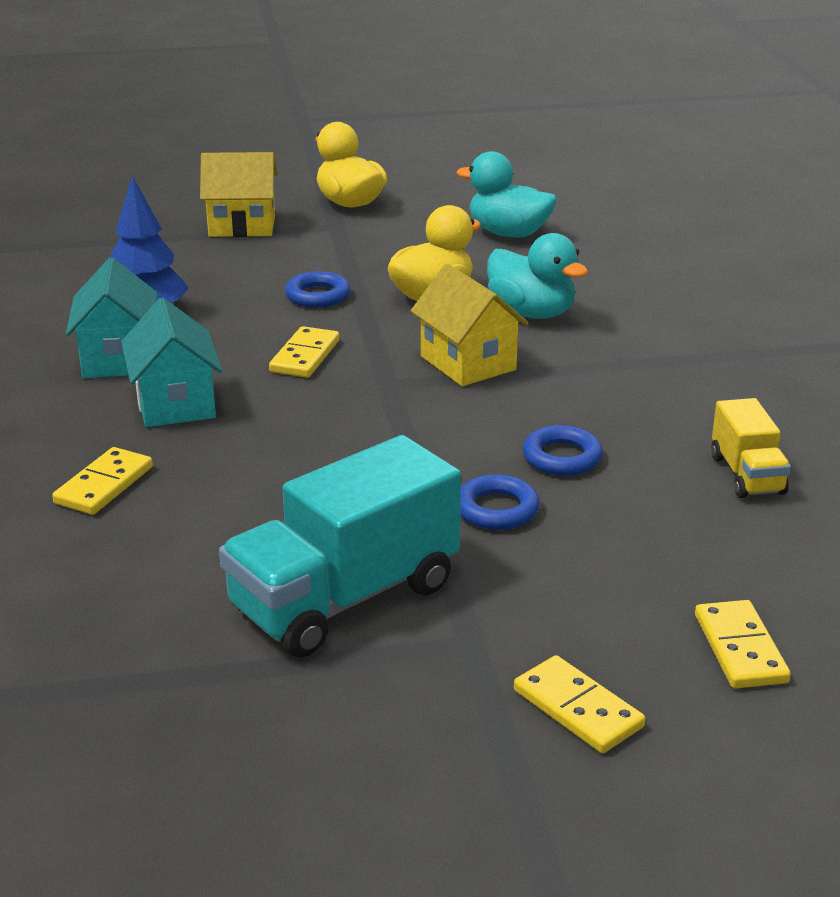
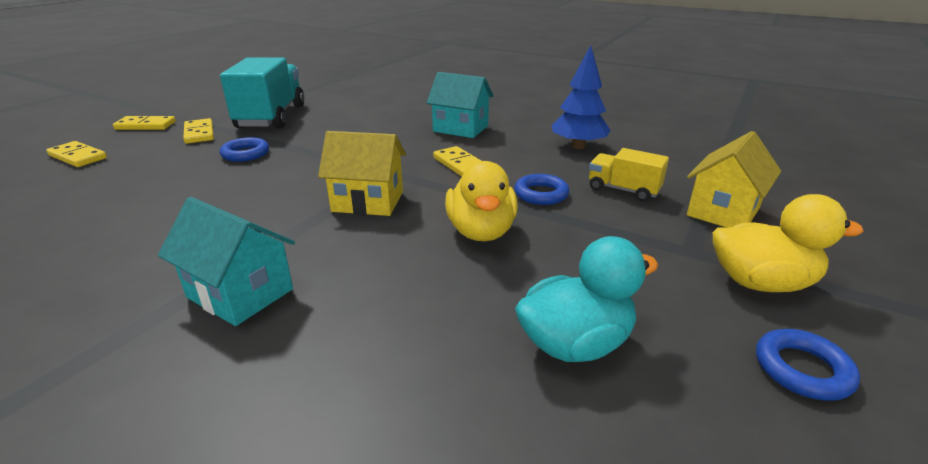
camera: 130 degrees right, 0 degrees up
yellow domino [52,447,153,515] -> yellow domino moved to [183,118,214,144]
turquoise house [66,258,157,378] -> turquoise house moved to [158,197,295,326]
turquoise duck [487,233,588,319] -> none
blue ring [522,425,603,476] -> blue ring moved to [756,329,860,401]
yellow truck [711,398,791,498] -> yellow truck moved to [589,148,669,202]

